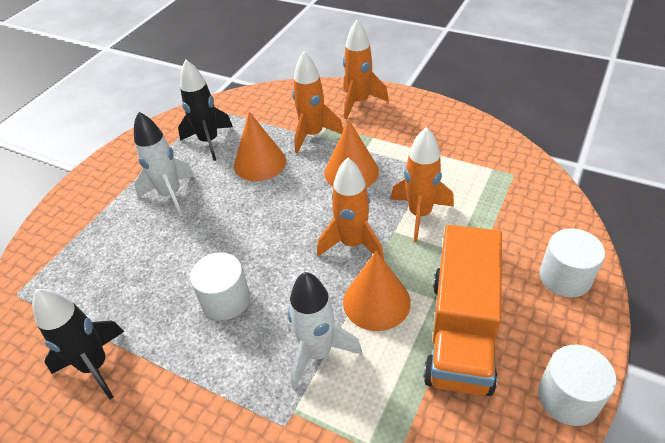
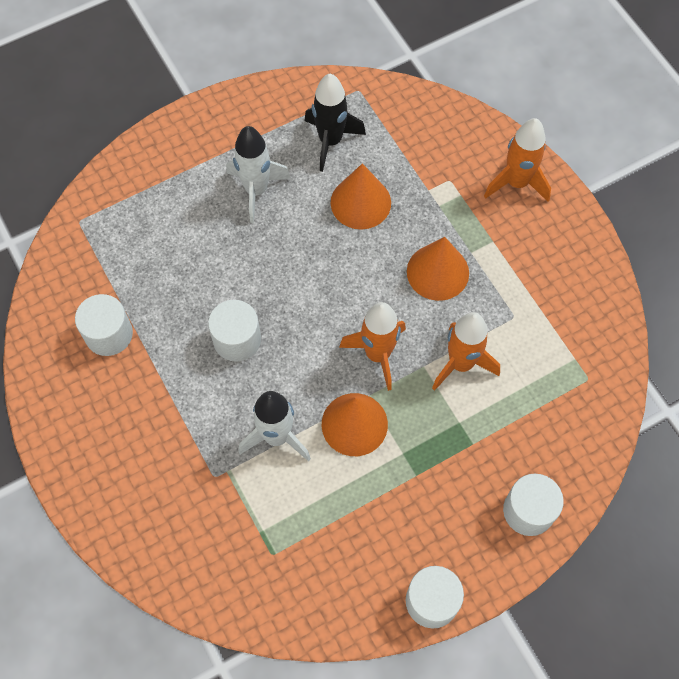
camera: 30 degrees right, 20 degrees up
black rocket [32,289,124,399] -> white cylinder [75,294,133,356]
orange rocket [292,51,343,154] -> none
orange truck [423,225,502,396] -> none

